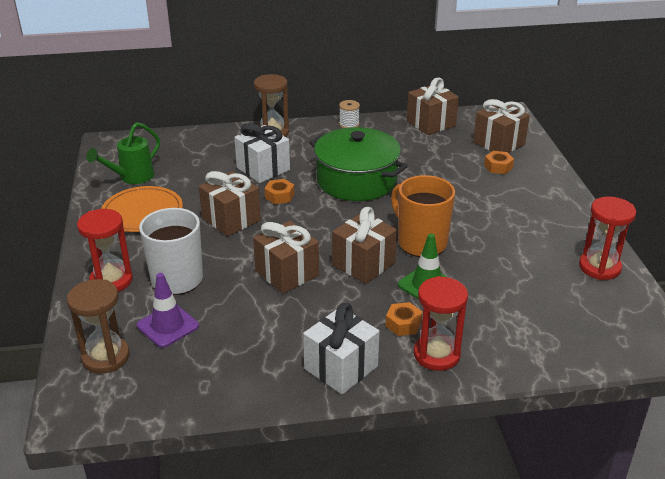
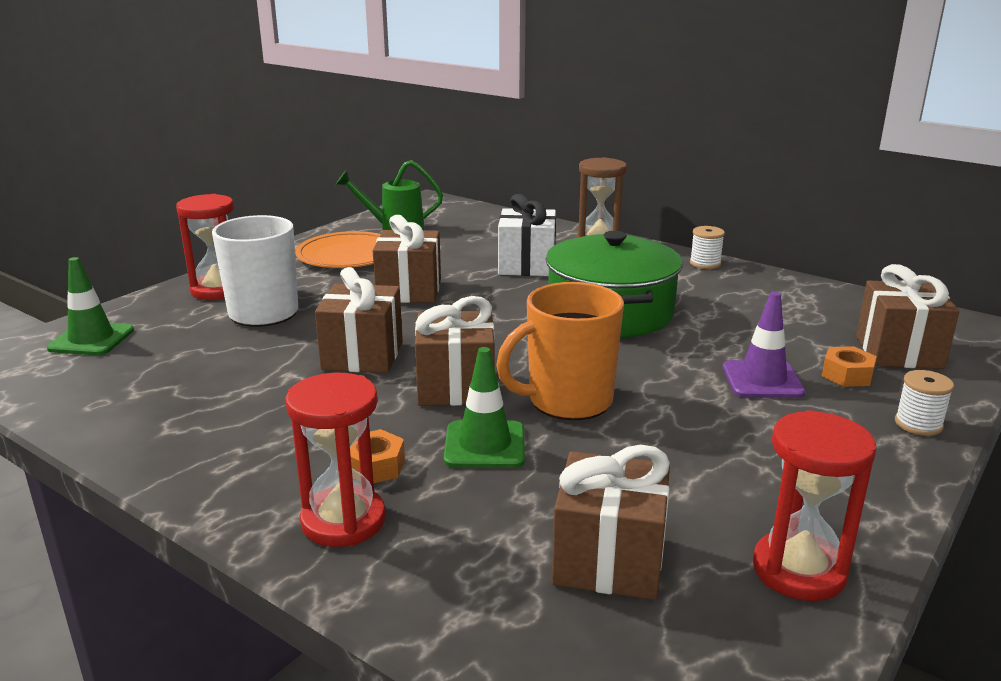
camera: 45 degrees right, 10 degrees down
brown hourglass [67,279,130,373] -> green traffic cone [47,257,134,355]
purple traffic cone [137,273,199,348] -> purple traffic cone moved to [723,292,805,398]
orange nut [265,179,294,204] -> none
white gift [303,303,380,395] -> none
orange mug [391,175,455,257] -> orange mug turned 120 degrees counterclockwise [496,282,624,420]
brown gift [407,77,459,135] -> brown gift moved to [552,445,670,600]
none -> white spool [895,370,954,436]

